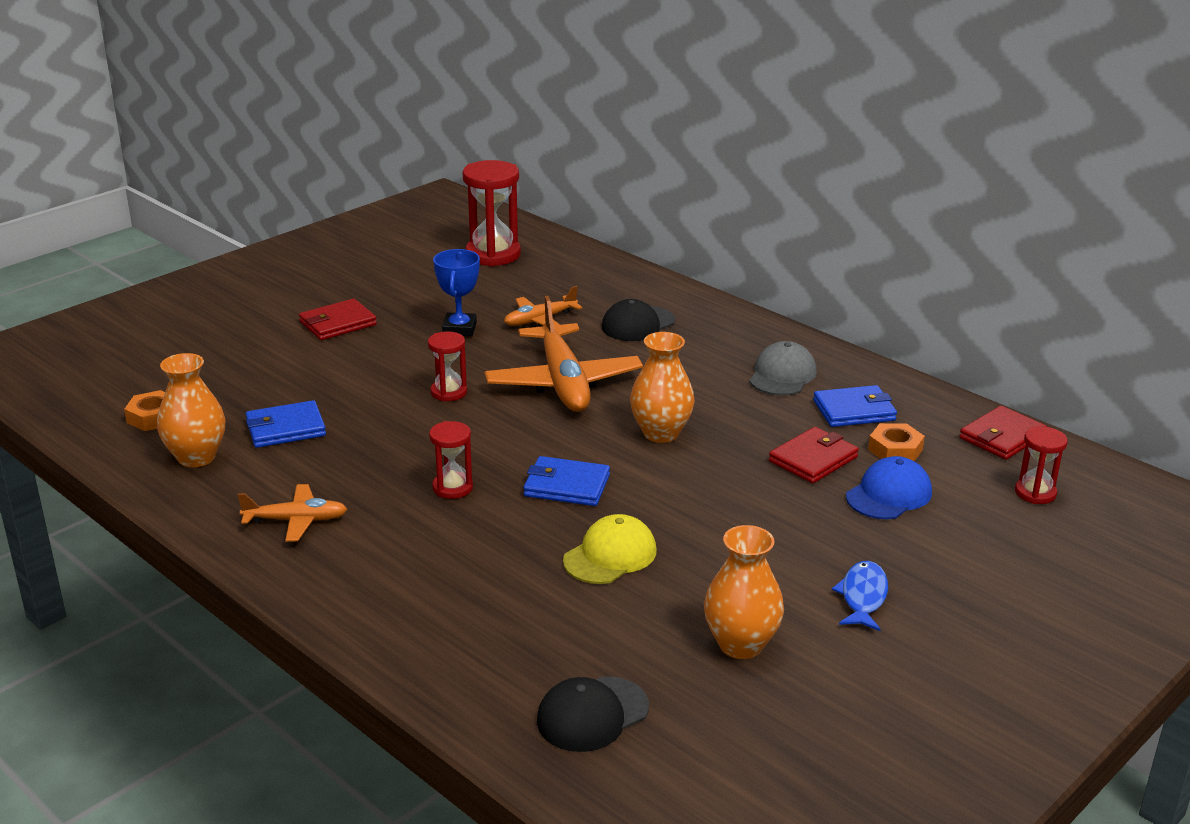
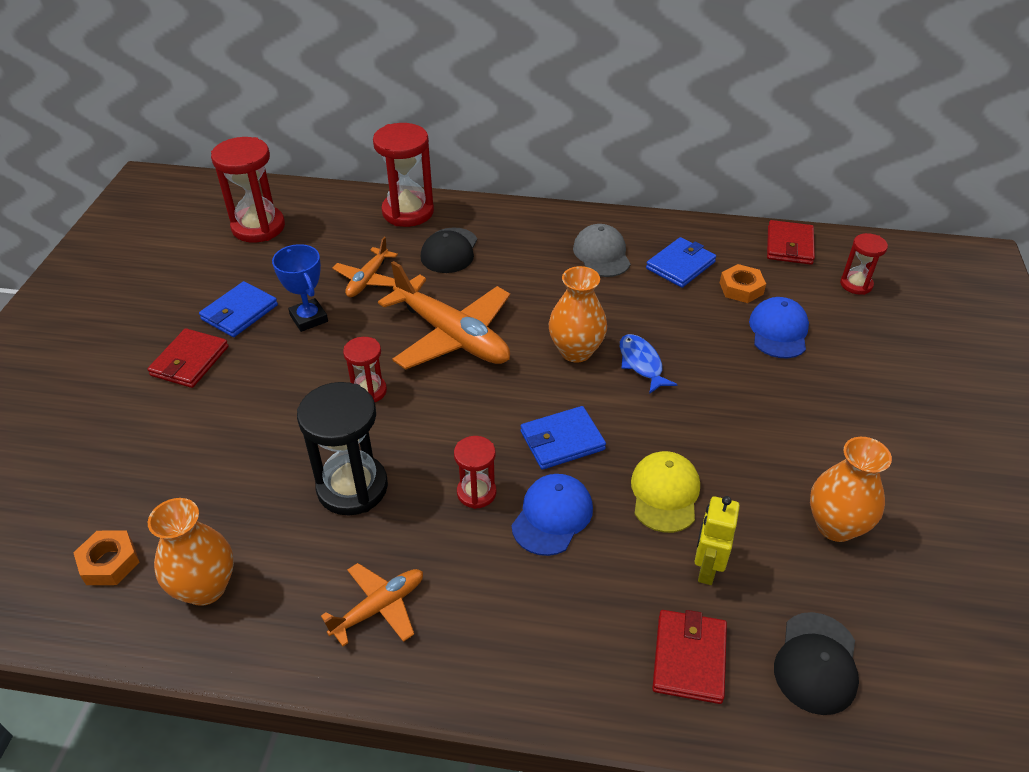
camera: 35 degrees left, 15 degrees up
blue wallet [246,400,326,448] -> blue wallet moved to [199,281,278,337]
red wallet [769,427,859,484] -> red wallet moved to [652,610,727,704]
blue fish [832,561,888,631] -> blue fish moved to [620,334,678,394]
none -> black hourglass [297,382,388,515]
none -> red hourglass [373,123,434,227]
none -> blue cap [511,474,593,556]
none -> yellow robot [695,496,740,585]

